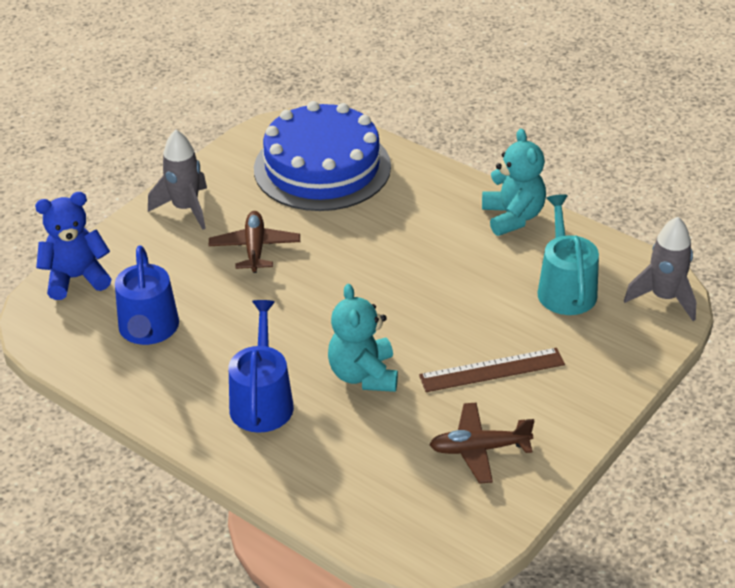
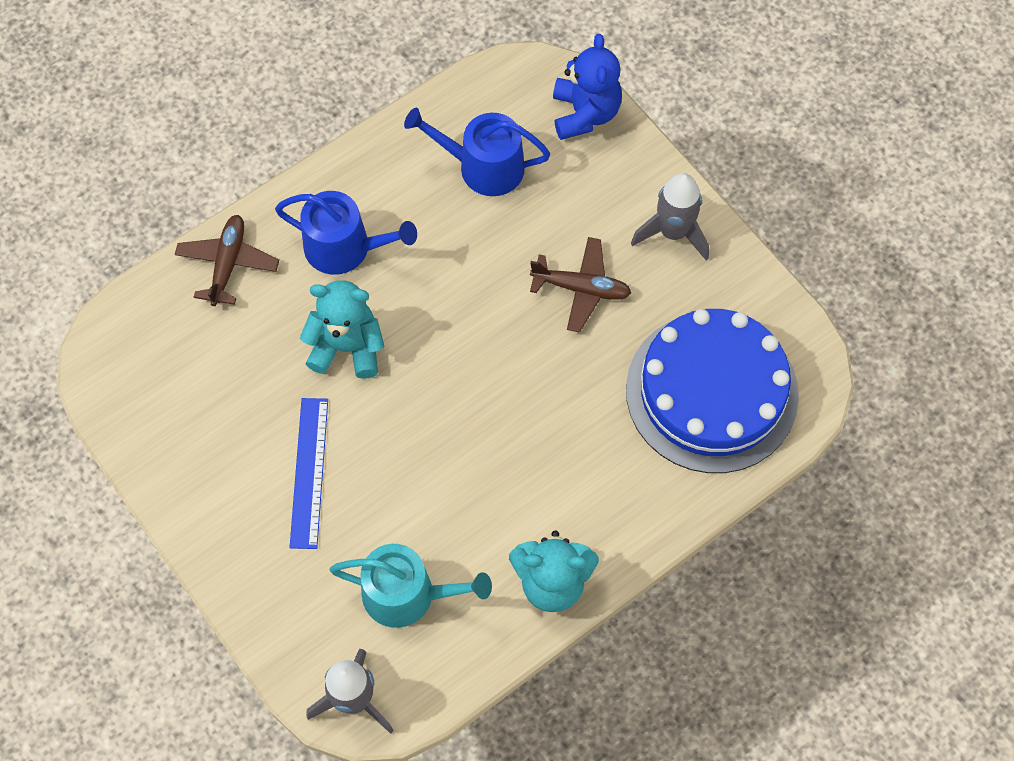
camera: 105 degrees right, 25 degrees up
brown ruler [419,348,565,392] -> blue ruler [290,398,328,549]
brown plane [429,403,534,484] -> brown plane moved to [175,215,279,306]

